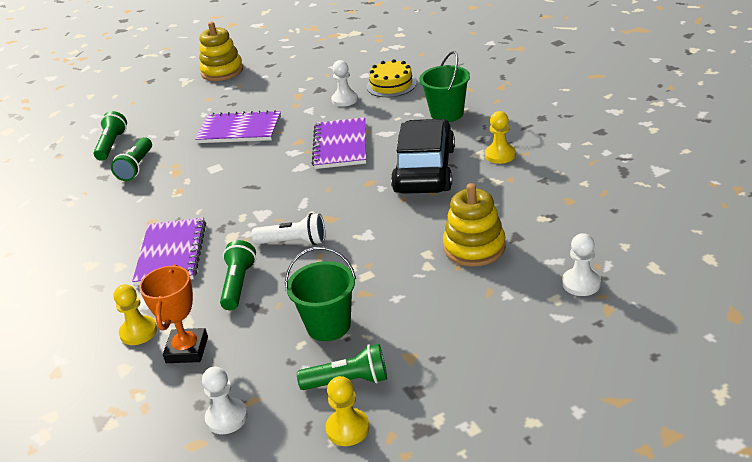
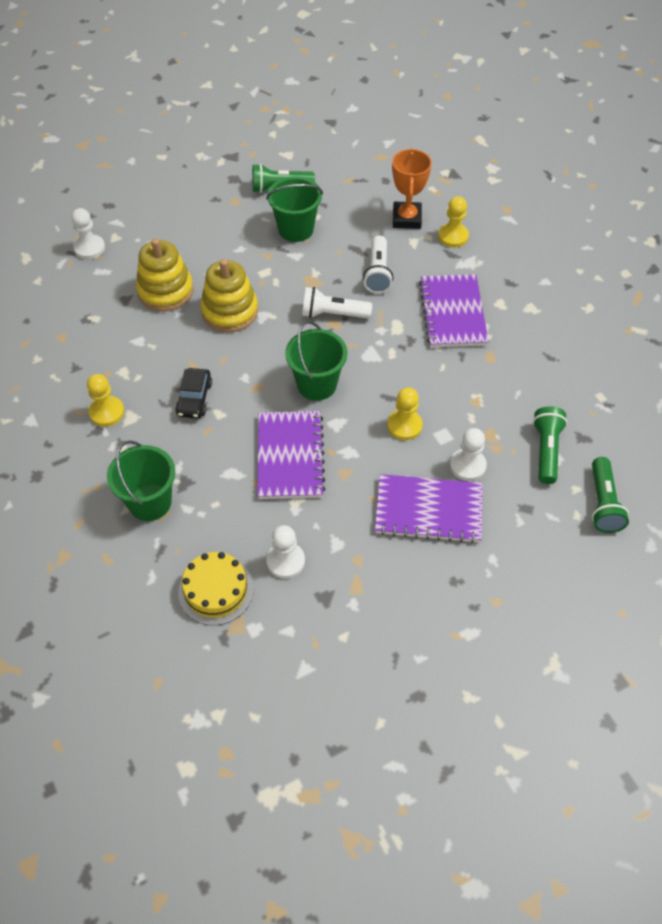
camera: 175 degrees right, 20 degrees up
yellow stacking toy [199,21,243,81] -> yellow stacking toy moved to [200,259,258,332]
white pawn [202,367,248,434] -> white pawn moved to [450,428,487,481]
green flashlight [220,240,256,310] -> white flashlight [363,235,393,294]
yellow pawn [325,376,369,446] -> yellow pawn moved to [387,387,423,440]
black car [391,119,455,194] -> black car [175,368,212,419], size x0.46
none -> green bucket [285,321,347,401]

